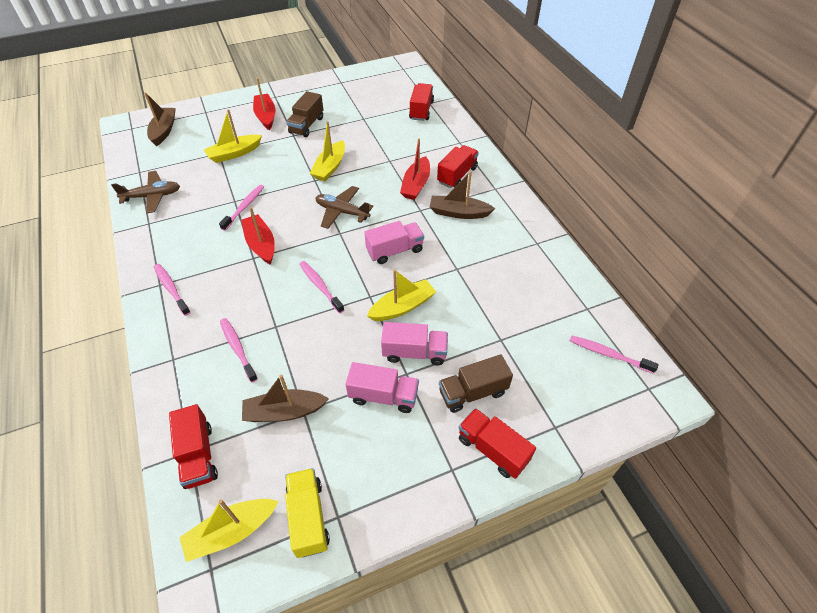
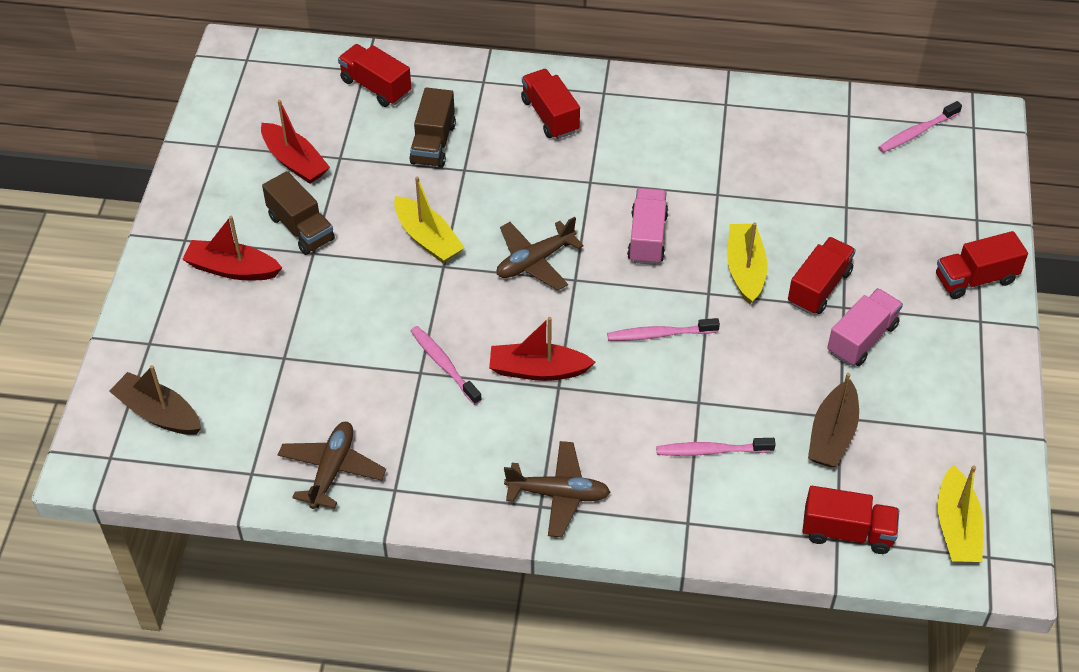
camera: 60 degrees left, 0 degrees up
pink toothbrush [154,264,191,316] -> brown plane [504,441,610,537]
yellow boat [204,109,262,163] -> none
yellow truck [285,468,330,558] -> none
pink truck [381,322,448,366] -> red truck [788,237,856,314]
red boat [400,138,430,200] -> red boat moved to [261,100,330,184]
brown boat [430,171,495,219] -> none
brown truck [439,354,513,413] -> brown truck moved to [409,87,456,168]

